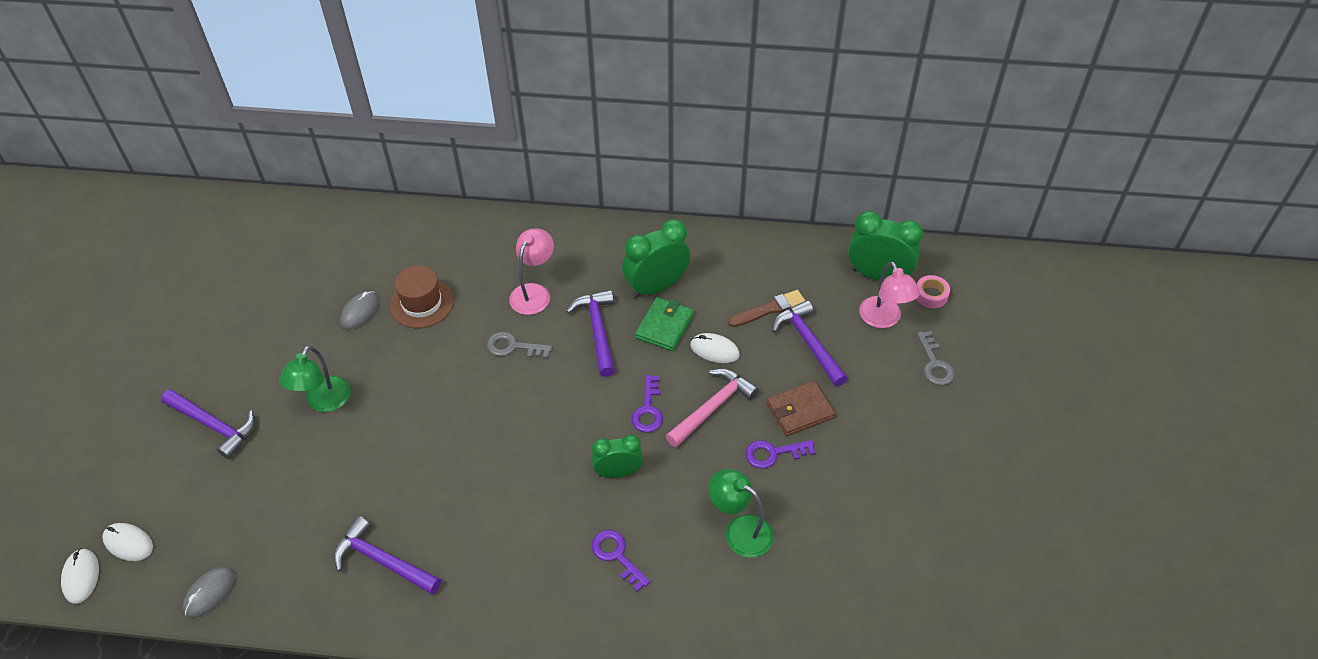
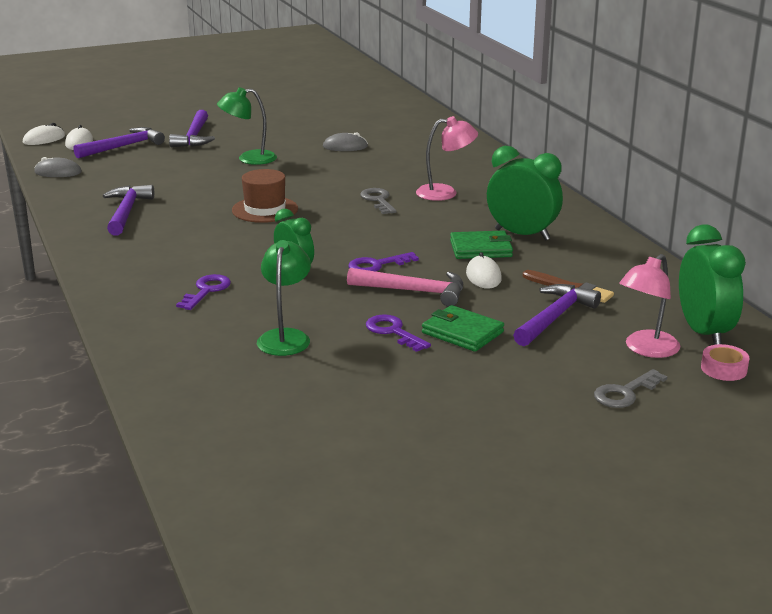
camera: 60 degrees right, 25 degrees down
brown hat [390,265,454,328] -> brown hat moved to [232,169,298,223]
purple hammer [566,290,615,377] -> purple hammer moved to [73,127,165,159]
brown wallet [767,381,836,436] -> green wallet [422,305,504,352]

